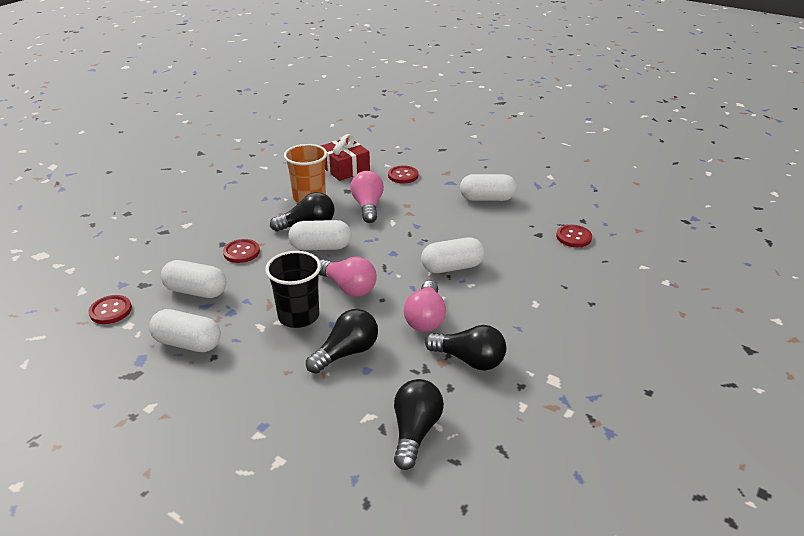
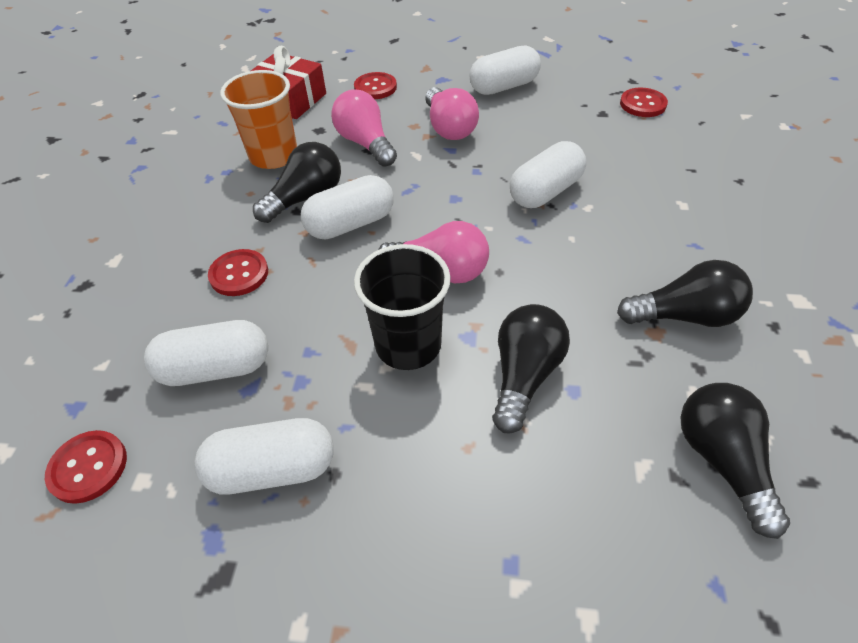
camera: 25 degrees left, 15 degrees up
pink light bulb [403,281,446,332] -> pink light bulb moved to [425,87,479,140]

